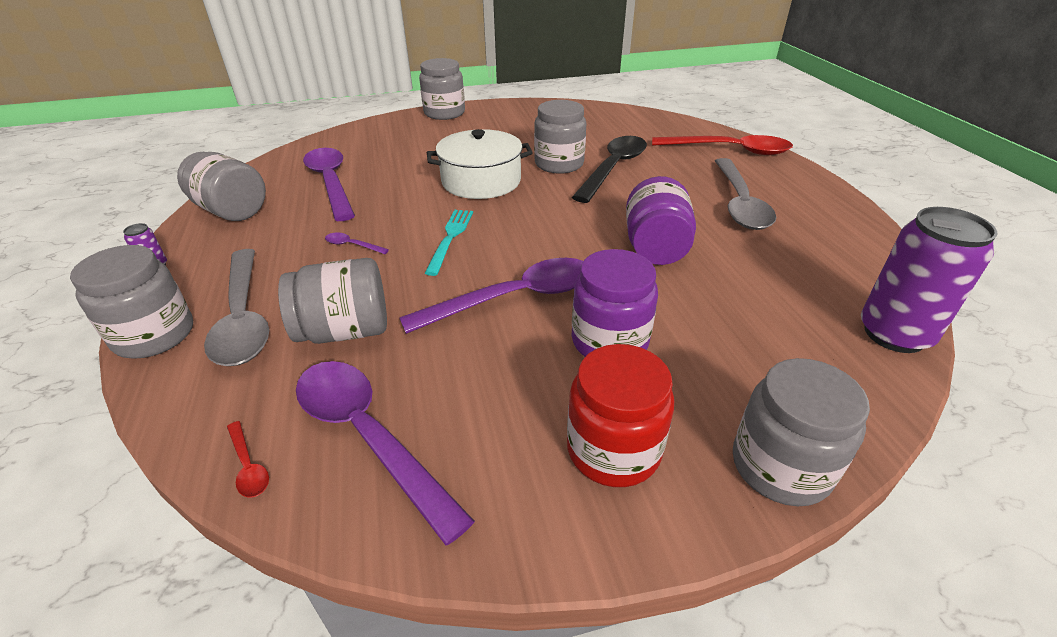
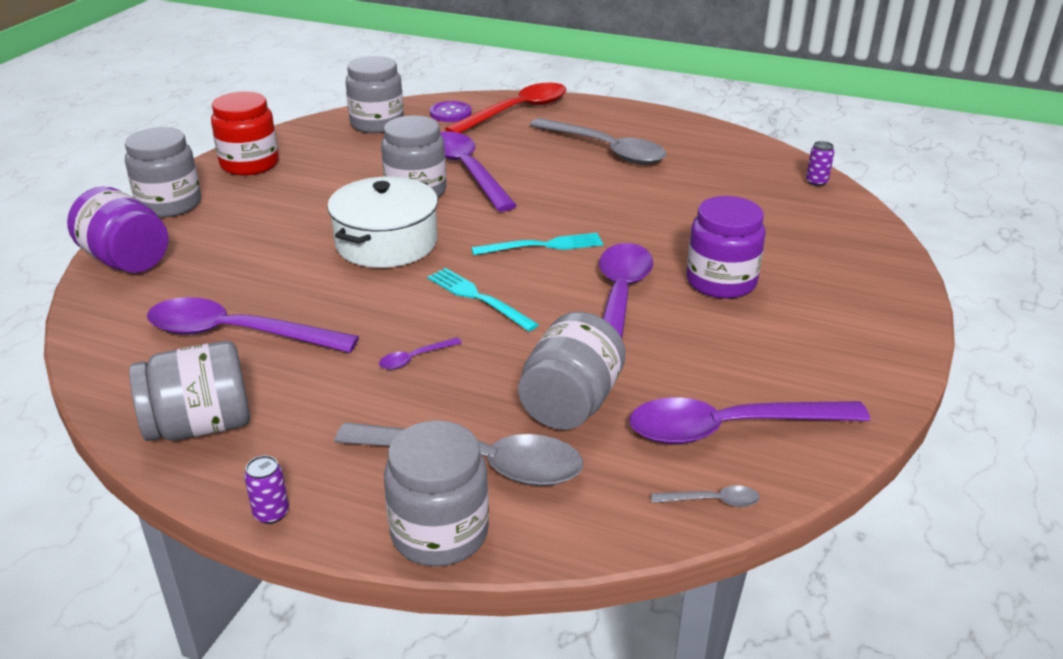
camera: 55 degrees left, 5 degrees down
red spoon [227,421,269,497] -> grey spoon [651,485,760,507]
red jar [567,344,674,487] -> red jar moved to [211,92,279,175]
black spoon [572,136,647,203] -> purple spoon [440,131,517,212]
purple jar [626,176,696,265] -> purple jar moved to [67,187,168,273]
grey jar [733,358,870,506] -> grey jar moved to [346,56,404,133]
purple can [861,207,997,353] -> purple can [806,141,834,186], size x0.41
none -> purple button [430,101,472,122]
none -> turquoise fork [471,233,603,255]

